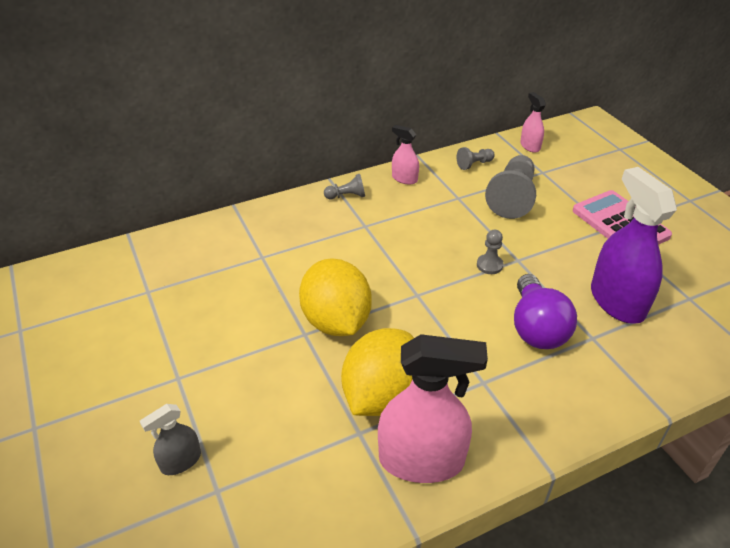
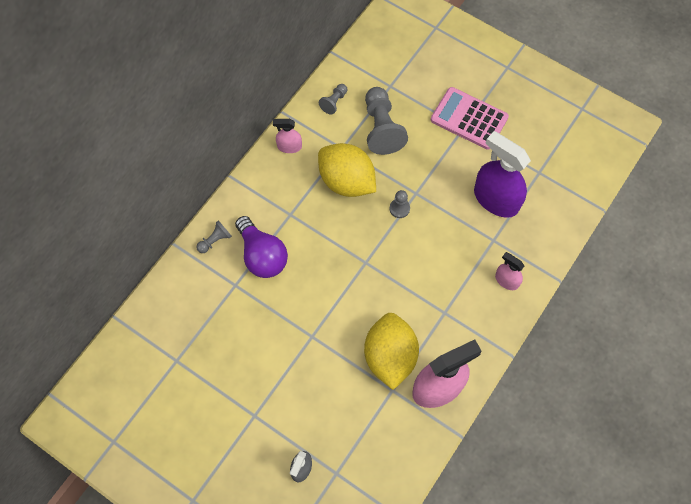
camera: 30 degrees left, 25 degrees up
yellow lemon [299,258,372,336] -> yellow lemon moved to [318,143,376,197]
grey pawn [324,174,365,199] -> grey pawn moved to [196,220,232,253]
purple light bulb [514,274,577,349] -> purple light bulb moved to [235,216,288,278]
pink spray bottle [520,92,546,153] -> pink spray bottle moved to [495,252,524,290]

